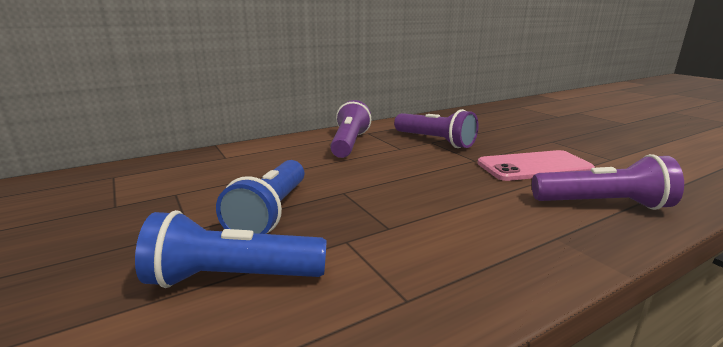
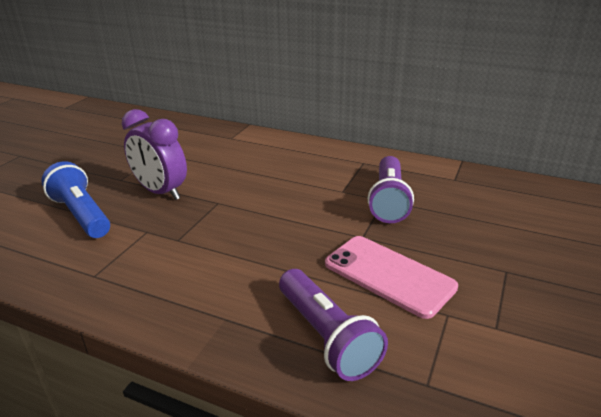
camera: 55 degrees right, 10 degrees up
blue flashlight [216,160,305,234] -> purple clock [122,109,187,200]
purple flashlight [330,100,371,158] -> none

